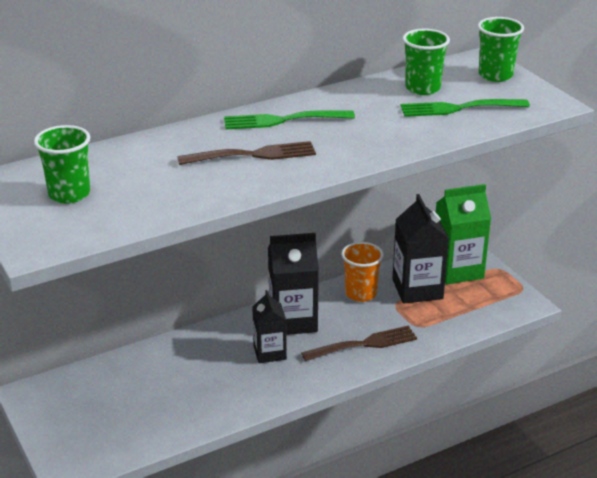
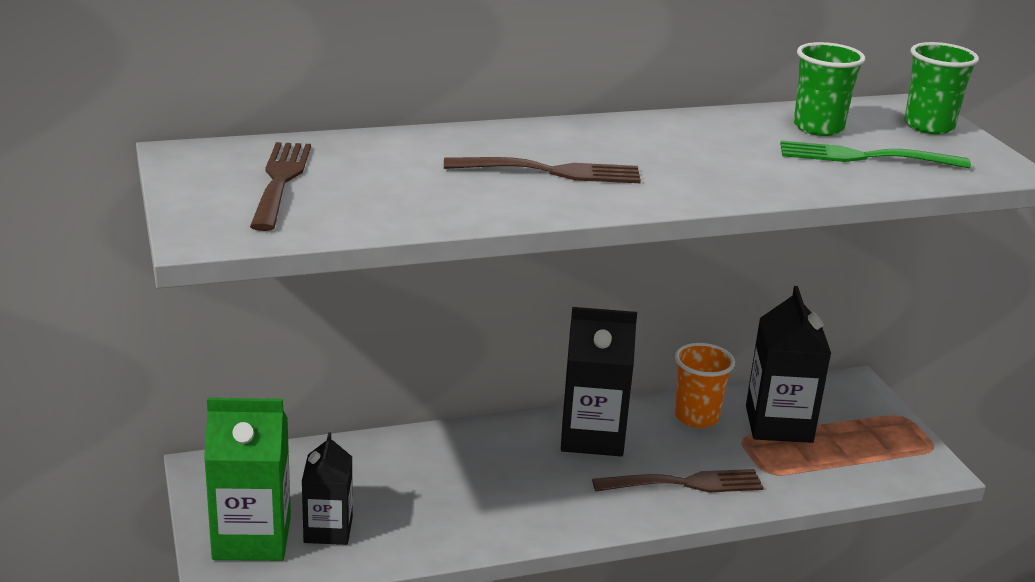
camera: 10 degrees right, 5 degrees down
green cup [34,125,90,204] -> brown fork [250,142,311,231]
green fork [224,110,355,129] -> none
black carton [252,290,287,363] -> black carton moved to [302,432,353,545]
green carton [436,184,491,285] -> green carton moved to [204,398,291,561]

